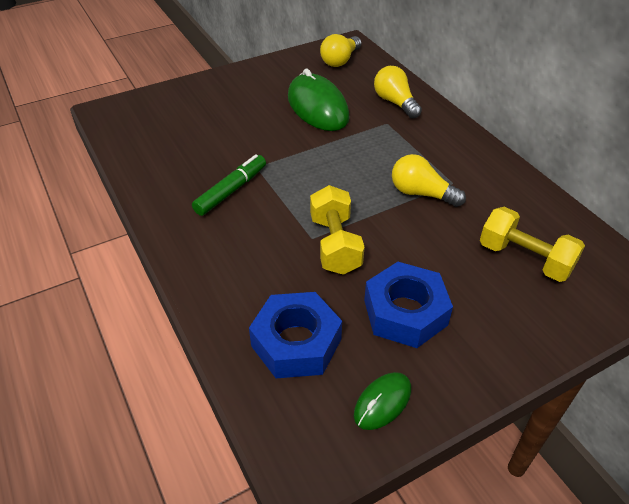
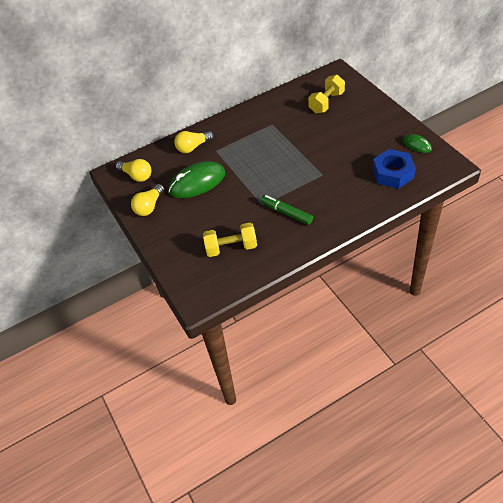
camera: 85 degrees left, 5 degrees up
yellow dumbbell [310,185,365,275] -> yellow dumbbell moved to [203,223,257,257]
blue nut [364,262,453,348] -> none
yellow light bulb [392,154,466,207] -> yellow light bulb moved to [131,184,164,216]

